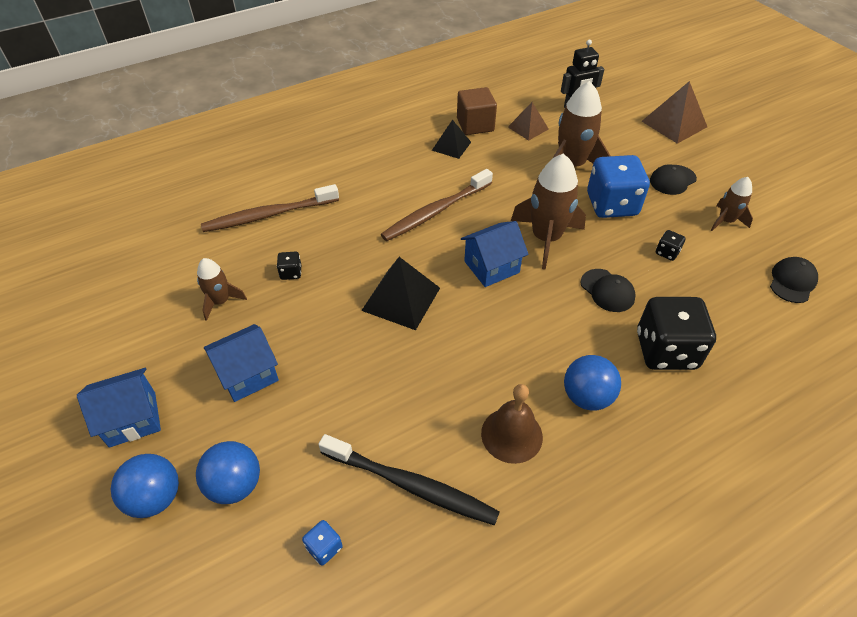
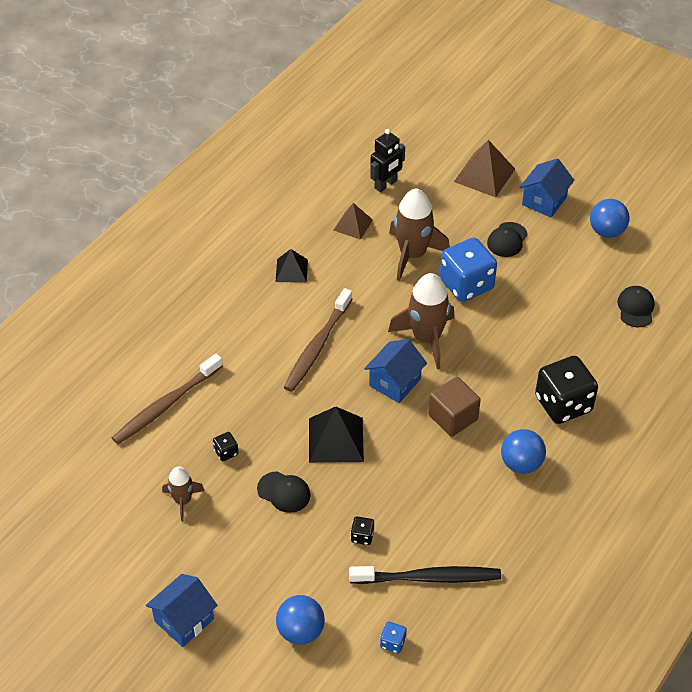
camera: 25 degrees left, 0 degrees up
blue ball [111,454,179,518] -> blue ball moved to [590,199,630,238]
blue house [204,324,279,402] -> blue house moved to [520,159,574,217]
brown cube [457,87,497,135] -> brown cube moved to [428,377,481,437]
brown bell [481,384,543,464] -> none
black cap [580,269,636,312] -> black cap moved to [257,471,311,513]
black dice [656,230,686,261] -> black dice moved to [351,516,374,545]
brown rocket [711,177,753,231] -> none

